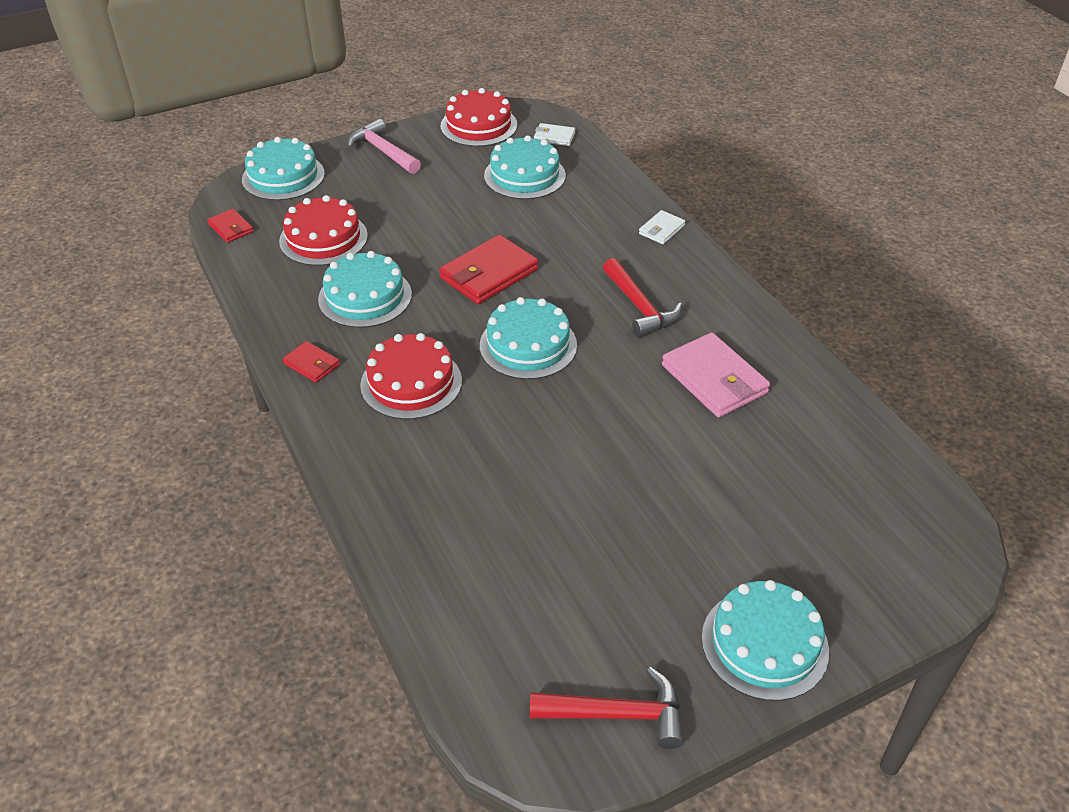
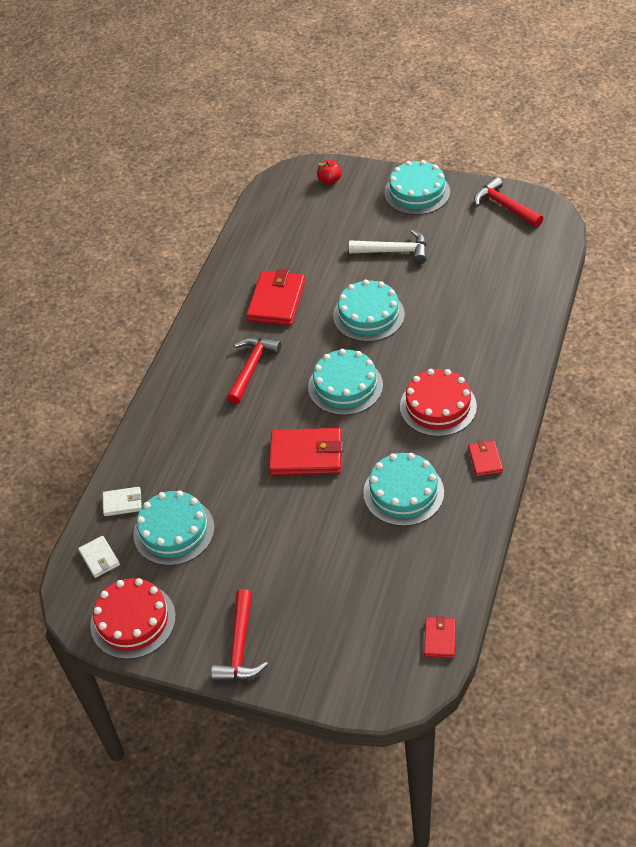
camera: 130 degrees left, 5 degrees up
turquoise cake [242,137,325,200] -> turquoise cake moved to [333,279,405,342]
red cake [279,195,368,266] -> none
pink hammer [347,119,421,174] -> red hammer [211,589,268,682]
white wallet [639,210,686,244] -> white wallet moved to [103,487,142,516]
pink wallet [662,332,770,417] -> red wallet [246,269,305,326]
none -> red apple [317,160,342,185]
none -> white hammer [349,229,427,264]

